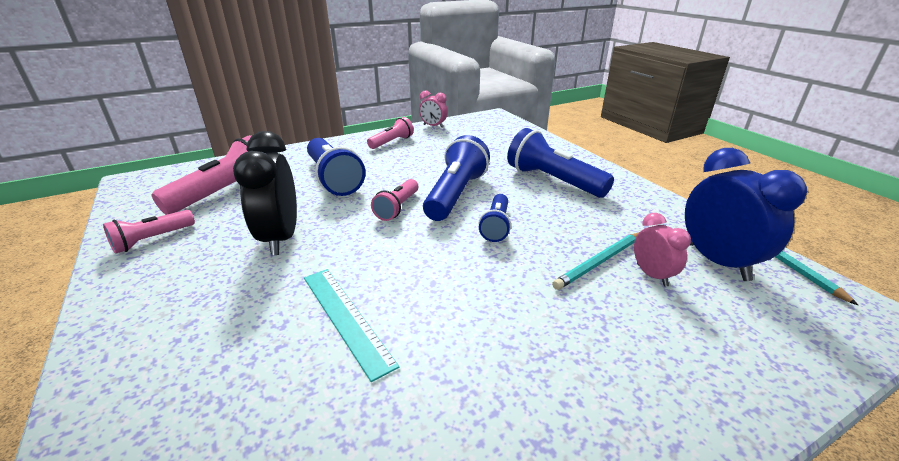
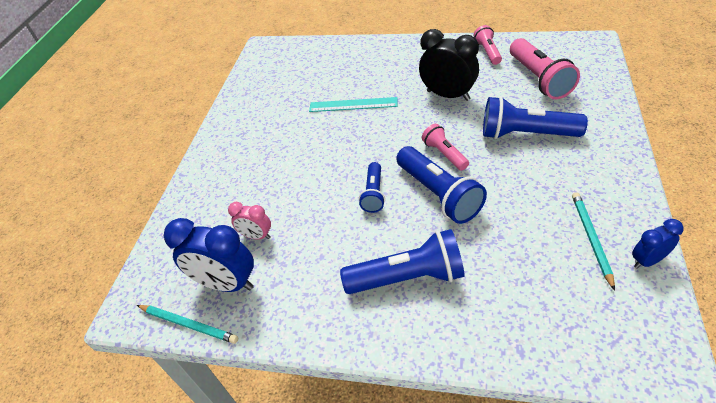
camera: 135 degrees right, 15 degrees up
pink flashlight [367,117,414,149] -> none
pink clock [419,90,448,128] -> blue clock [632,219,684,268]
blue flashlight [479,194,511,242] -> blue flashlight turned 135 degrees counterclockwise [359,162,385,213]
turquoise pencil [552,233,638,290] -> turquoise pencil moved to [572,192,615,290]

